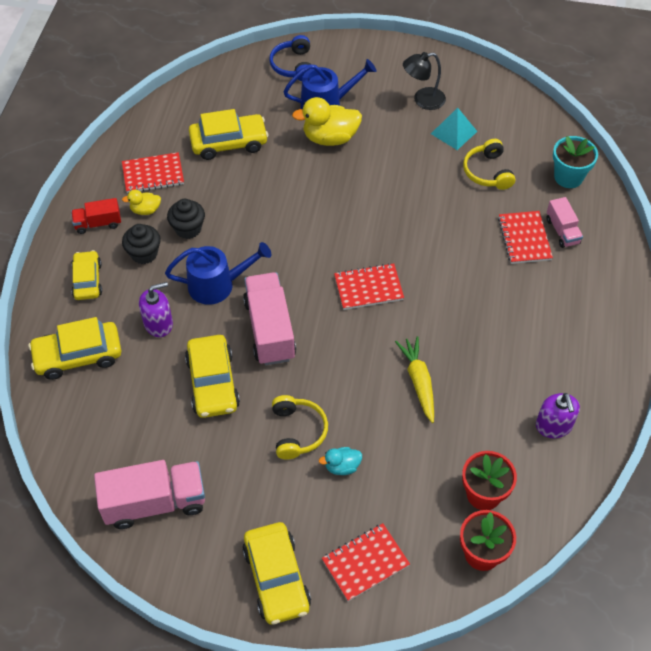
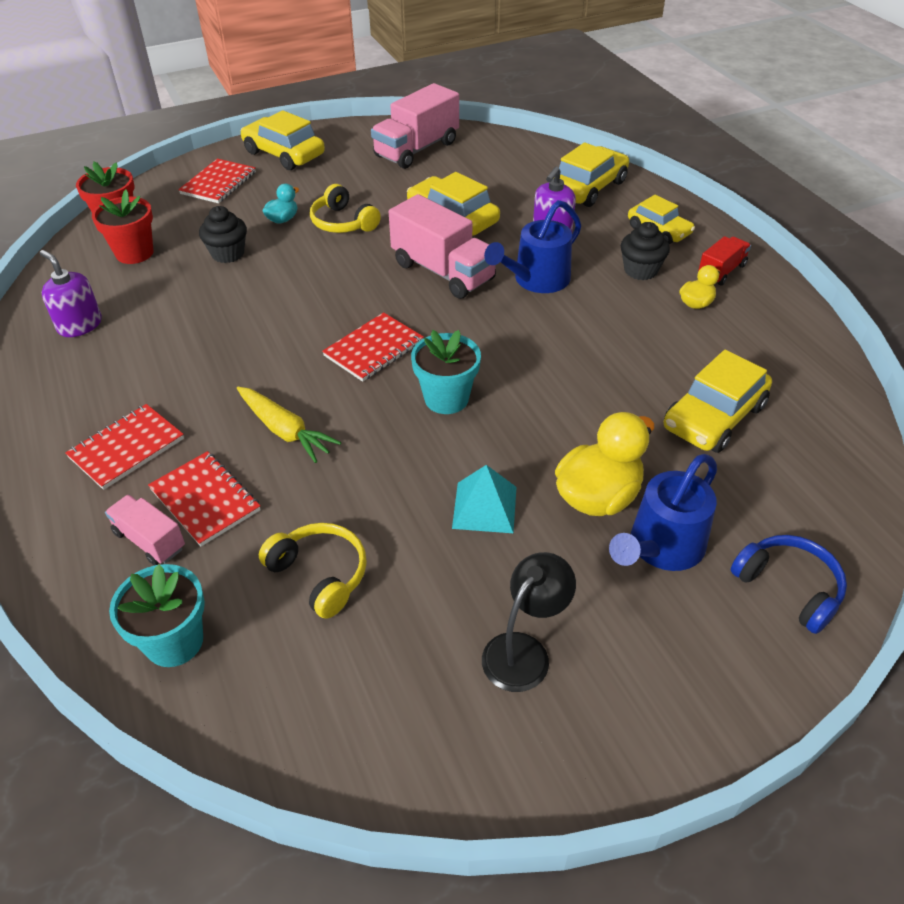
camera: 145 degrees right, 10 degrees down
red notebook [122,152,184,193] -> red notebook moved to [65,404,184,490]
black cupcake [167,199,205,239] -> black cupcake moved to [199,206,247,263]
yellow carrot [395,336,434,423] -> yellow carrot moved to [237,387,341,463]
turquoise pyramid [431,107,478,150] -> turquoise pyramid moved to [452,465,516,533]
none -> turquoise flower pot [411,330,481,414]

